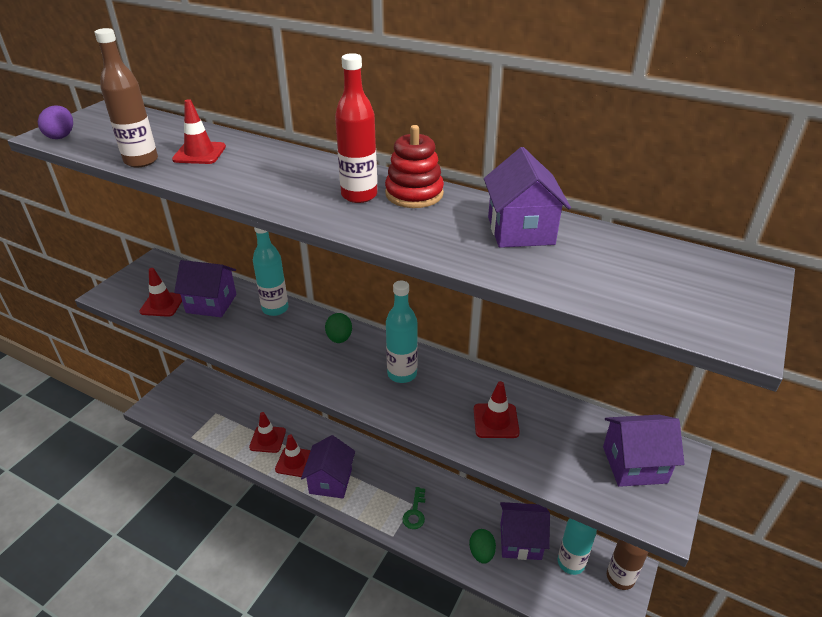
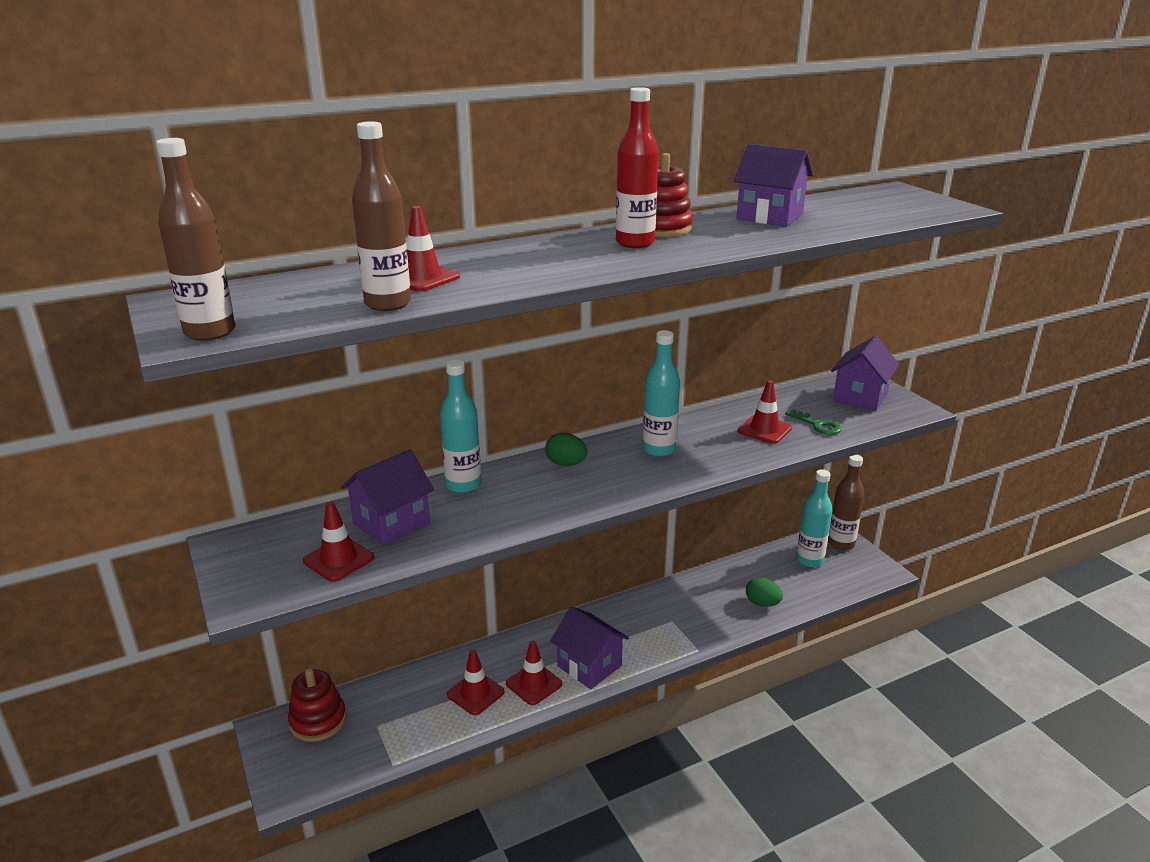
camera: 55 degrees left, 10 degrees down
purple egg [38,105,73,139] -> brown bottle [156,138,235,341]
green key [402,487,425,529] -> green key moved to [785,409,842,435]
purple house [500,502,550,560] -> none
none -> red stacking toy [288,668,346,742]

